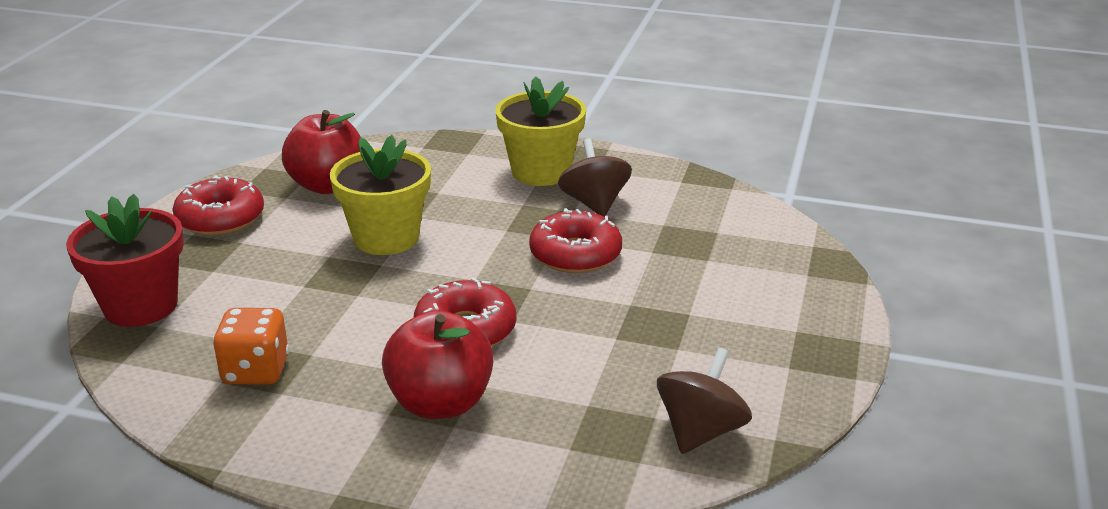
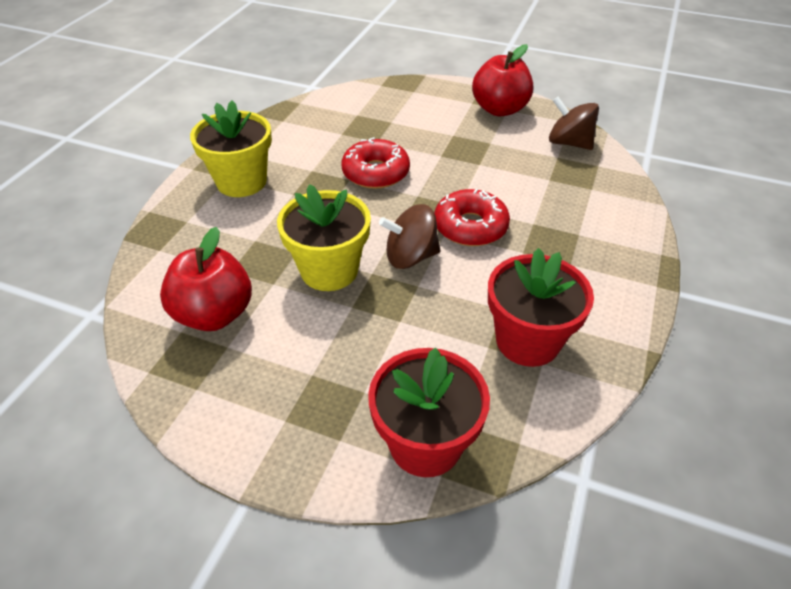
camera: 85 degrees left, 15 degrees up
red donut [172,175,264,236] -> none
orange dice [213,308,289,385] -> red flower pot [488,248,594,367]
red apple [382,310,494,419] -> red apple moved to [472,44,533,116]
brown spinning top [558,139,632,217] -> brown spinning top moved to [379,204,441,269]

